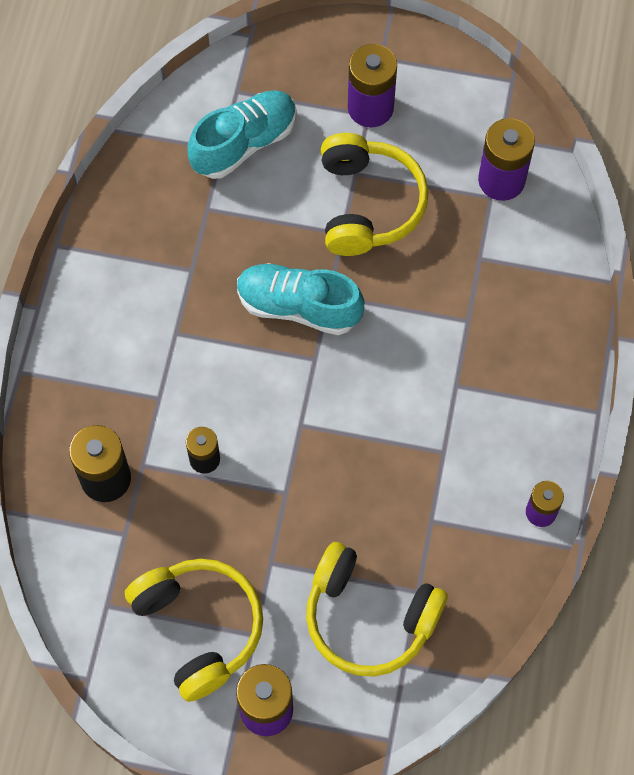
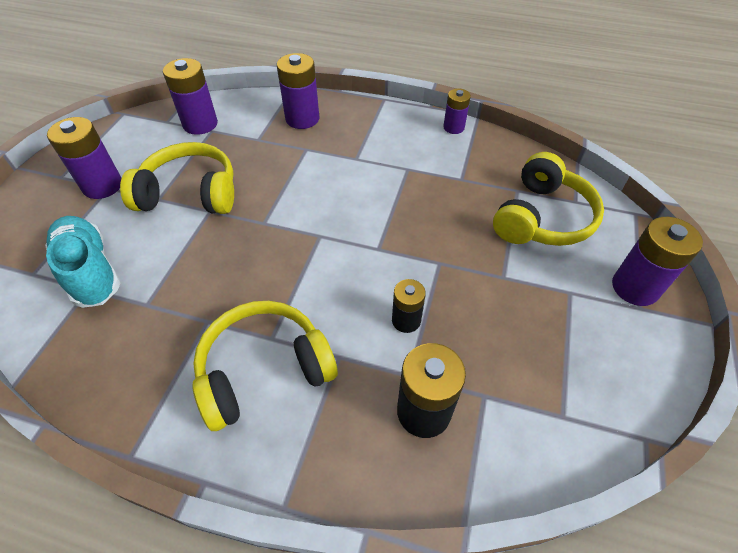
camera: 85 degrees left, 15 degrees down
yellow headphones [125,559,263,702] -> yellow headphones moved to [193,301,338,431]
turquoise shoe [237,263,364,335] -> none
none -> purple battery [277,53,319,129]

